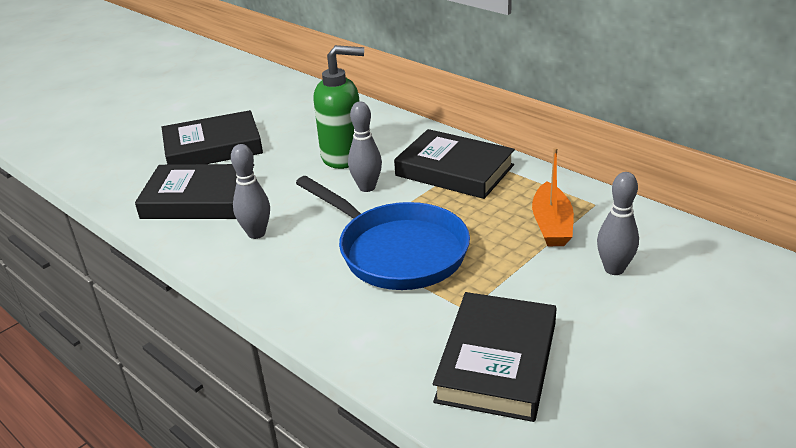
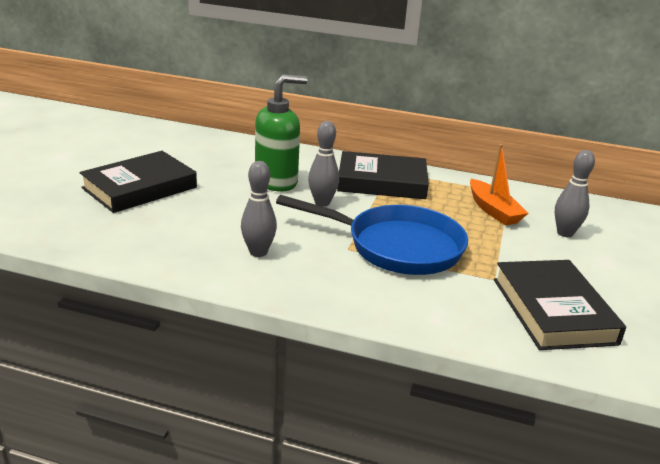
camera: 30 degrees left, 5 degrees down
black book [135,164,254,219] -> none

